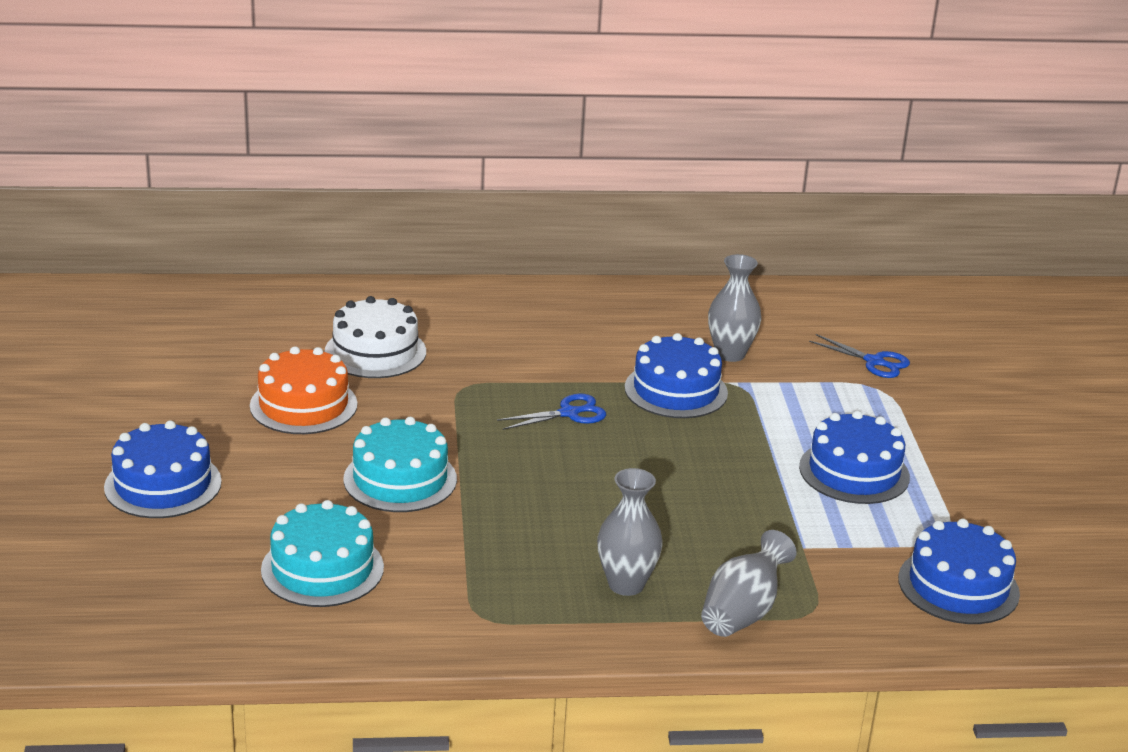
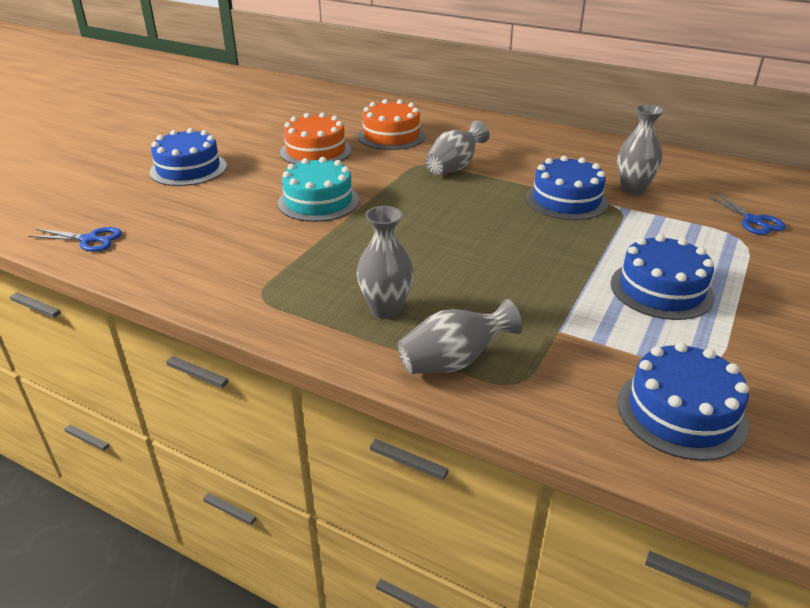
camera: 35 degrees right, 5 degrees up
turquoise cake [261,500,384,607] -> none
white cake [325,296,426,378] -> orange cake [358,99,426,150]
blue scissors [497,393,606,430] -> blue scissors moved to [28,227,122,252]
none -> grey vase [425,120,490,175]

